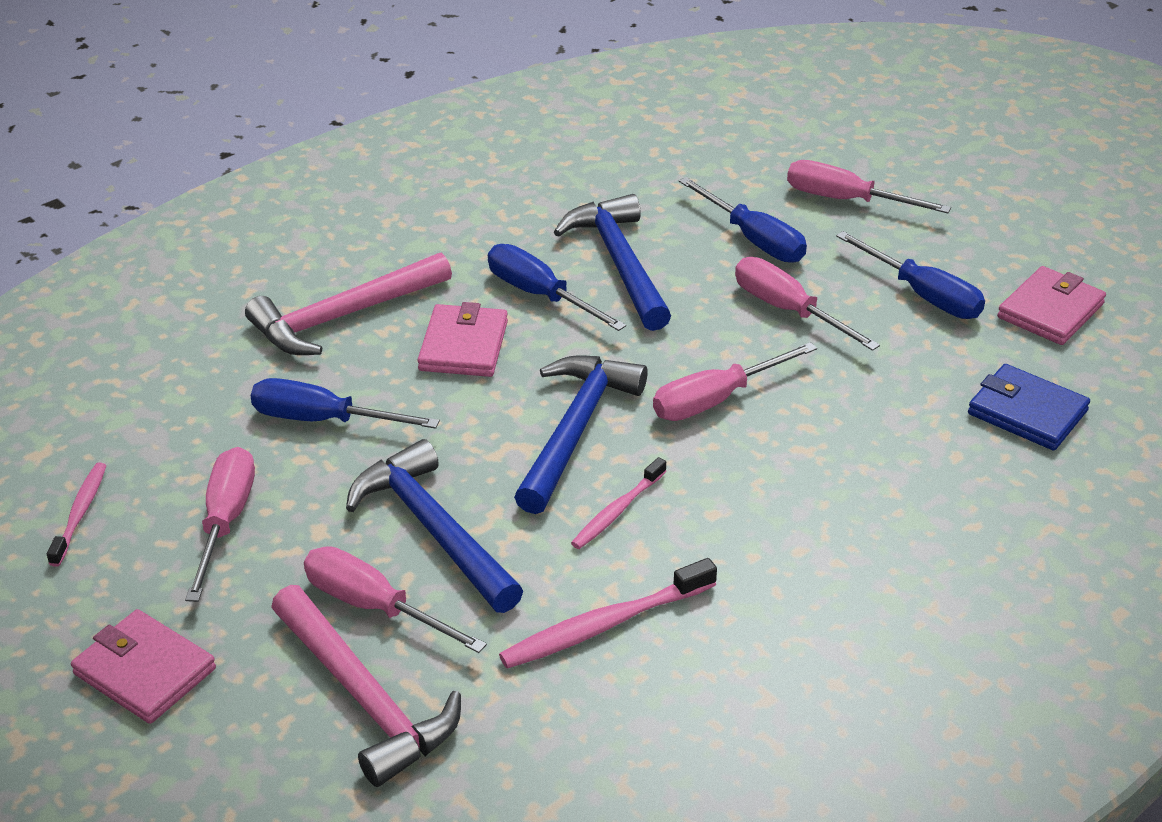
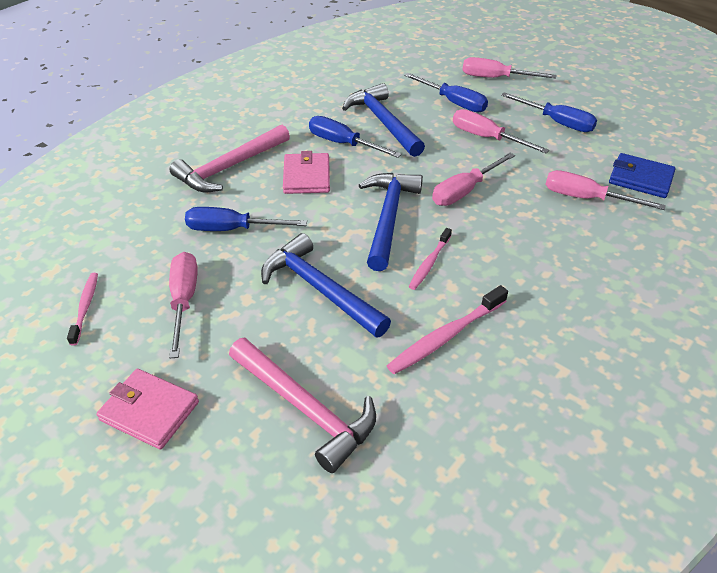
camera: 10 degrees left, 5 degrees up
pink screwdriver [304,546,487,653] -> pink screwdriver moved to [545,170,666,210]
pink wallet [997,266,1106,345] -> none

